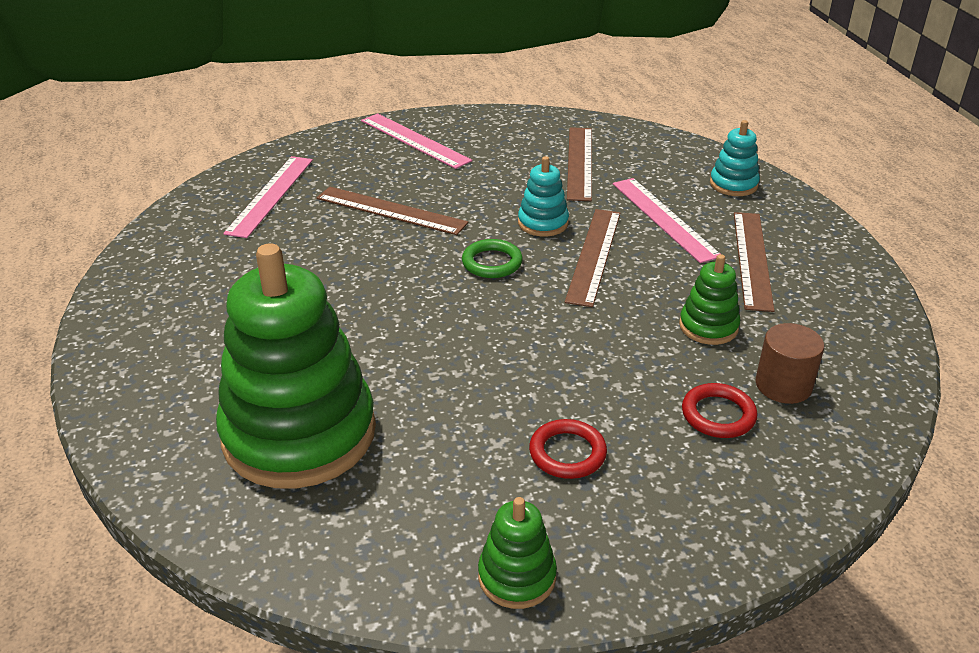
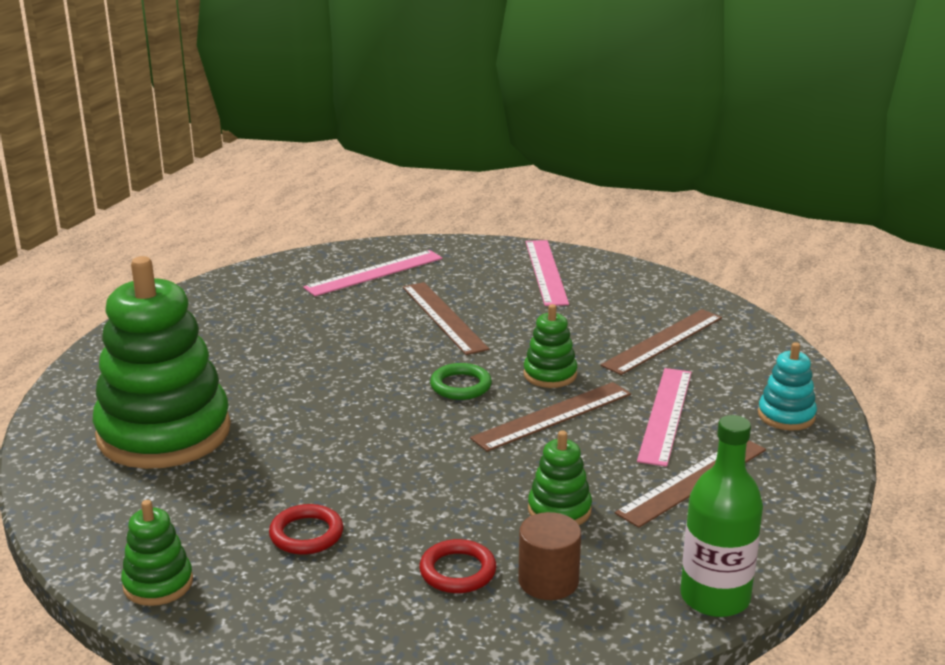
camera: 40 degrees right, 10 degrees down
turquoise stacking toy [518,156,569,236] -> green stacking toy [523,304,577,388]
none -> green bottle [680,415,763,617]

